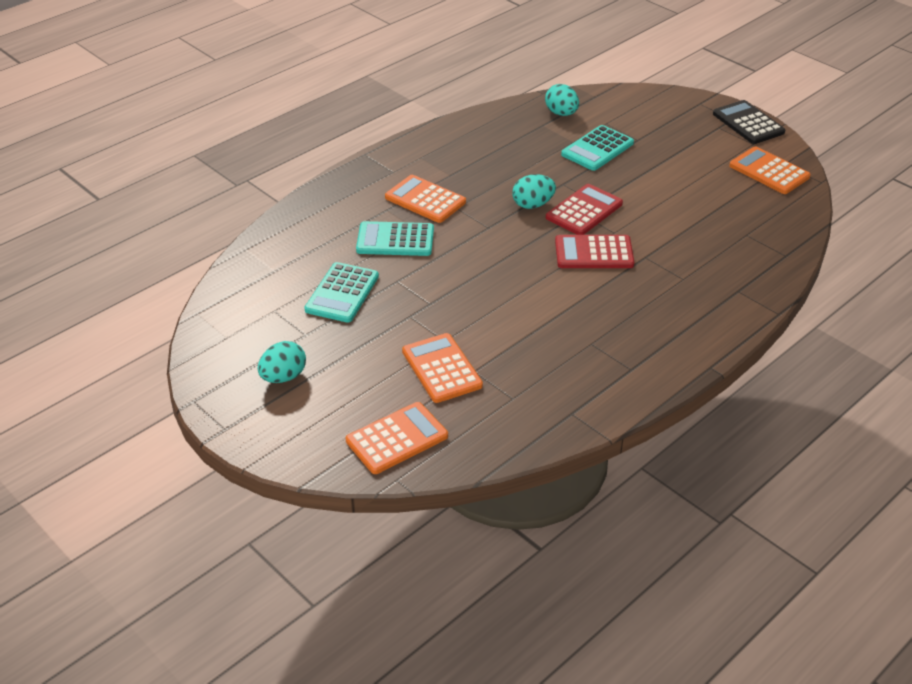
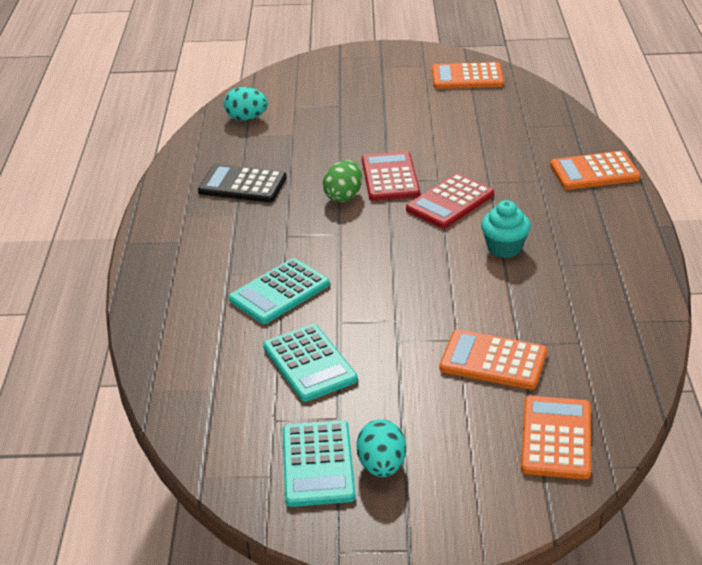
camera: 45 degrees left, 5 degrees down
orange calculator [385,175,466,223] -> orange calculator moved to [550,151,641,190]
turquoise egg [512,174,556,209] -> green egg [323,160,362,202]
turquoise calculator [561,125,634,171] -> turquoise calculator moved to [283,421,356,507]
black calculator [713,100,785,144] -> black calculator moved to [198,164,287,202]
none -> turquoise cupcake [481,200,531,258]

